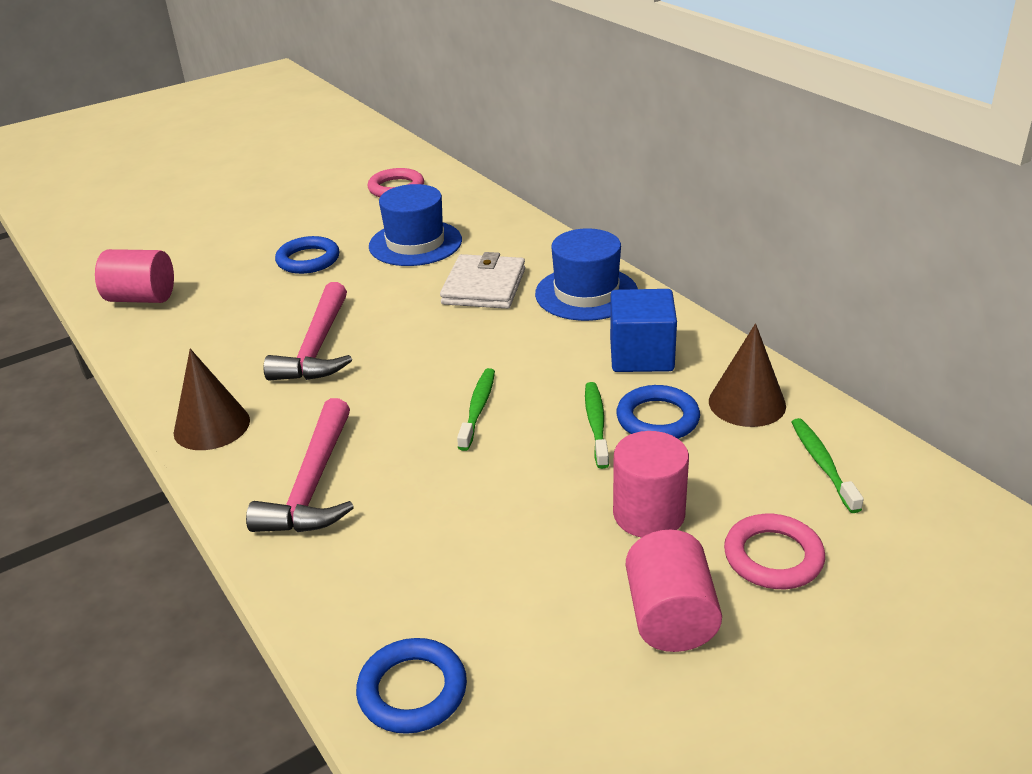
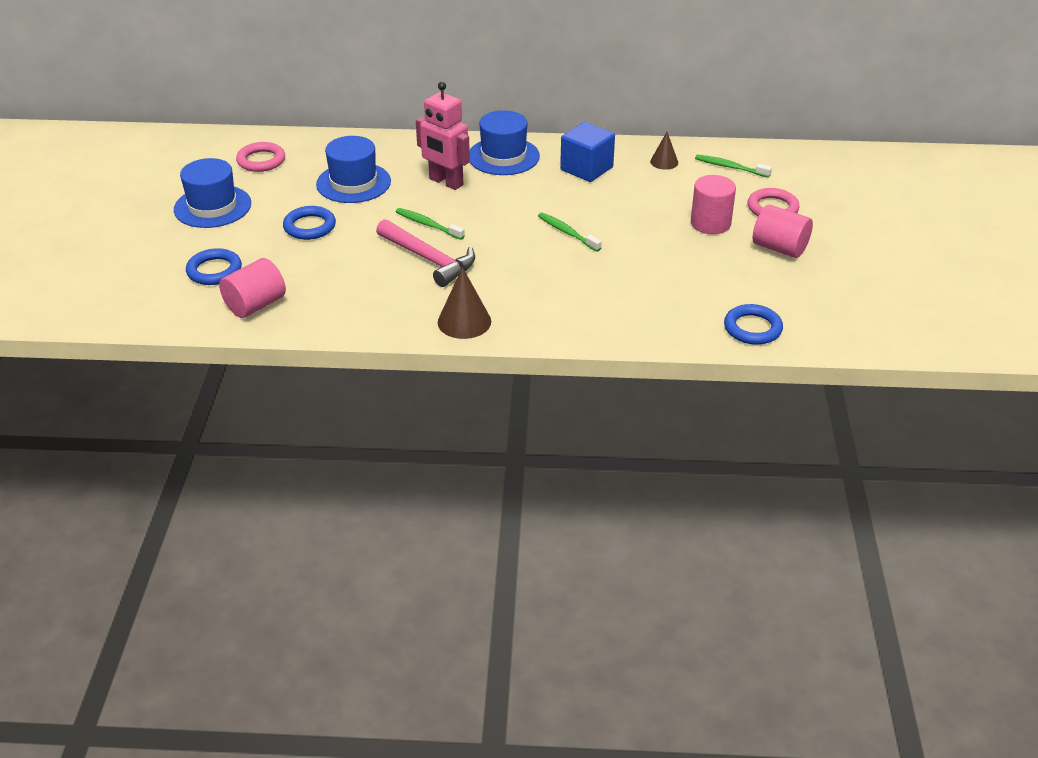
camera: 55 degrees left, 5 degrees up
pink hammer [246,398,354,532] -> none
white wallet [440,252,525,309] -> pink robot [416,82,470,190]
green toothbrush [585,382,609,469] -> green toothbrush moved to [396,208,465,240]
blue ring [616,385,700,439] -> blue ring moved to [186,248,242,285]
brown cone [709,323,786,427] -> brown cone [650,132,678,170], size x0.62
none -> blue hat [174,158,251,228]

